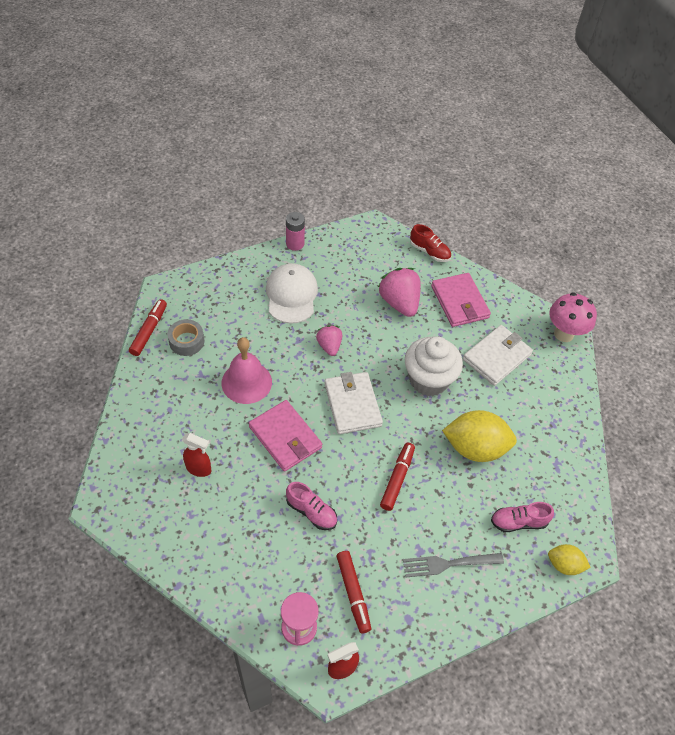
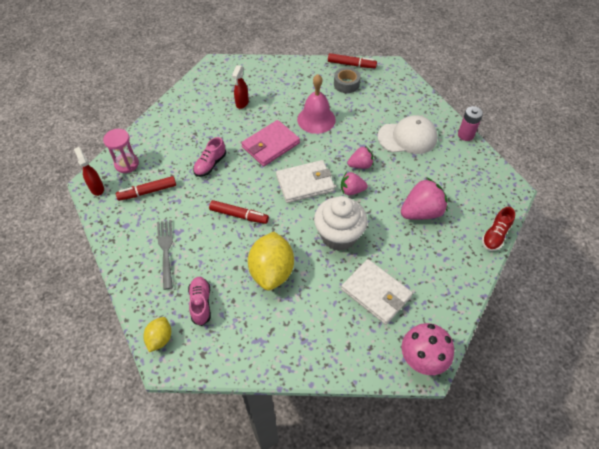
camera: 90 degrees right, 0 degrees up
pink wallet [431,273,491,327] -> none
none -> pink strawberry [341,172,368,195]

